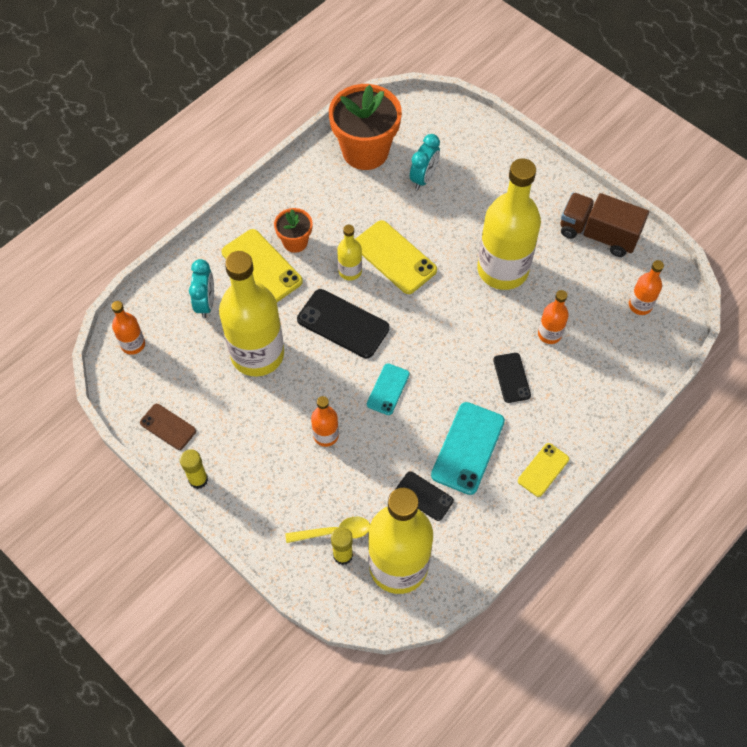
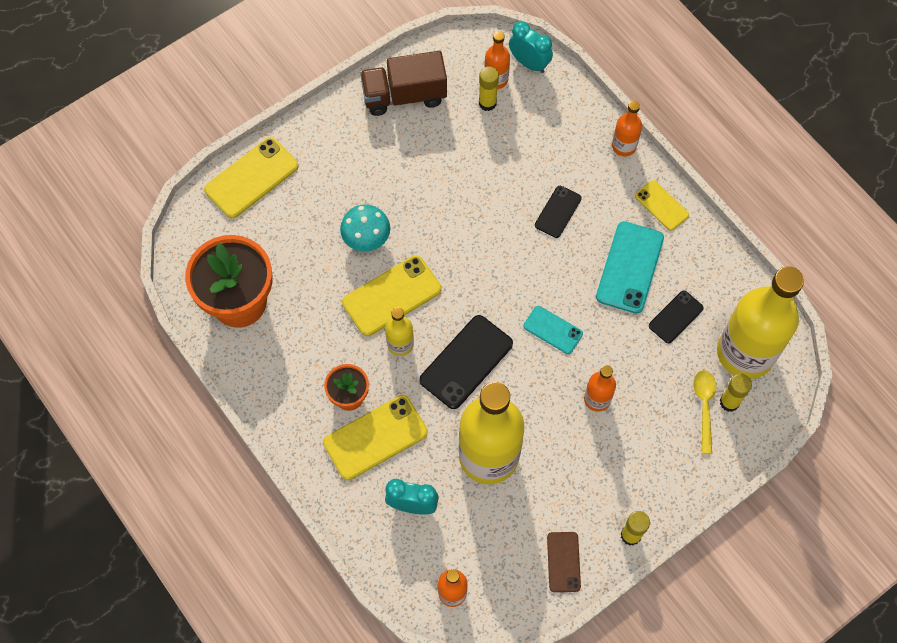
camera: 80 degrees left, 5 degrees up
brown phone [140,404,196,450] -> brown phone turned 45 degrees counterclockwise [547,532,581,592]
turquoise clock [410,134,440,190] -> turquoise clock moved to [509,21,553,73]
turquoise phone [431,402,505,495] -> turquoise phone turned 75 degrees clockwise [596,221,664,314]
yellow bottle [477,159,541,290] -> none
black phone [493,353,531,403] -> black phone turned 60 degrees counterclockwise [535,186,582,238]
orange bottle [538,290,569,344] -> orange bottle moved to [612,101,642,156]
brown truck [560,193,649,257] -> brown truck turned 45 degrees clockwise [360,51,447,116]
none -> yellow phone [204,137,298,219]
none -> turquoise mushroom [340,204,390,252]
none -> yellow glue stick [479,66,499,111]

